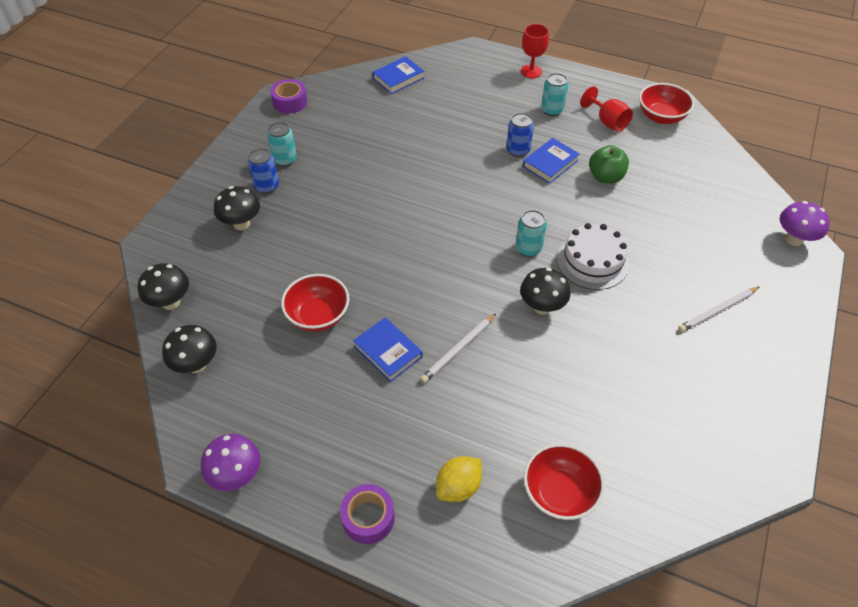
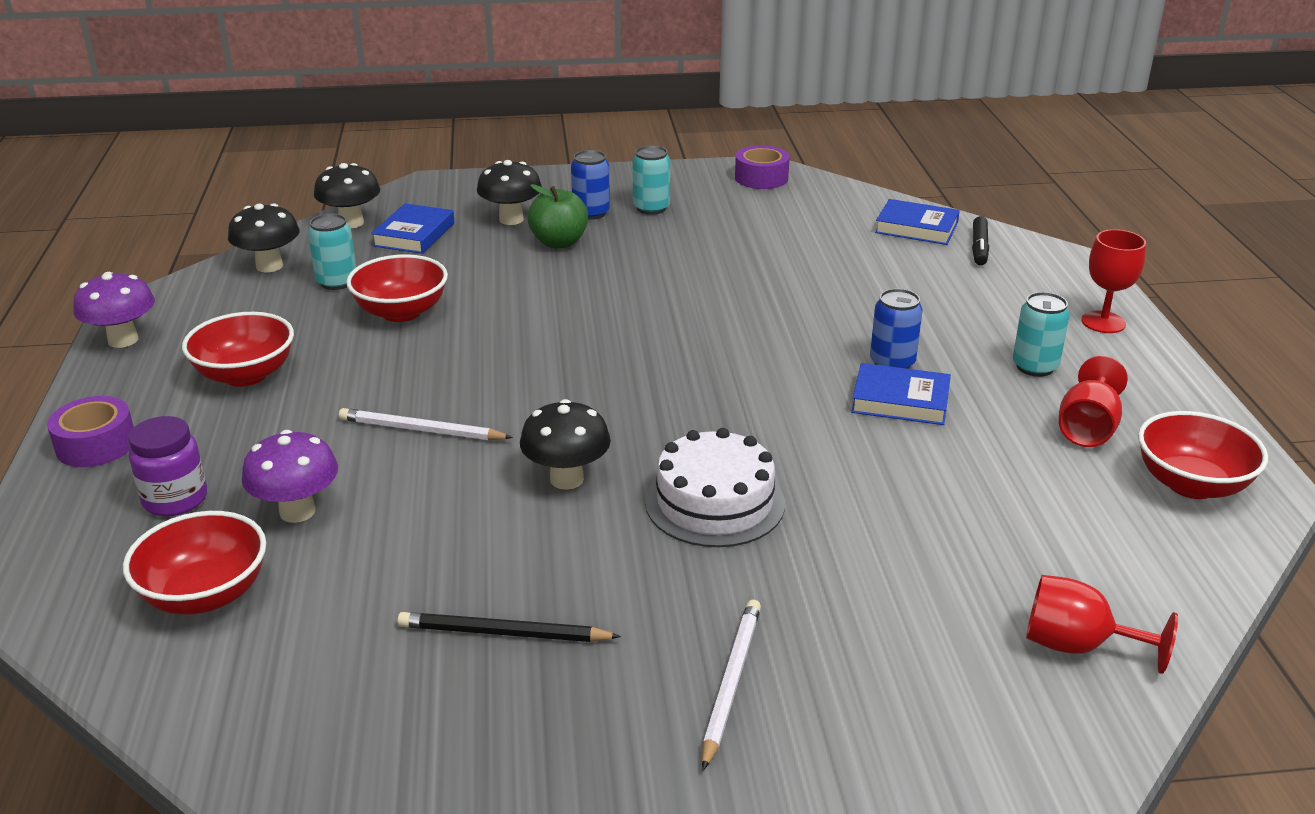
camera: 60 degrees right, 20 degrees down
blue book [353,318,423,382] -> blue book moved to [371,204,454,254]
yellow lemon [436,456,482,502] -> purple jar [128,416,207,517]
turquoise can [516,210,547,257] -> turquoise can moved to [308,214,356,290]
green apple [589,145,629,184] -> green apple moved to [527,184,588,248]
white pencil [678,287,759,332] -> white pencil turned 75 degrees clockwise [702,600,761,770]
purple mushroom [780,201,830,246] -> purple mushroom moved to [242,430,338,523]
none -> red bowl [182,312,294,387]
none -> black pencil [397,612,621,642]
none -> black marker [972,216,989,265]
none -> red goblet [1026,575,1178,674]

